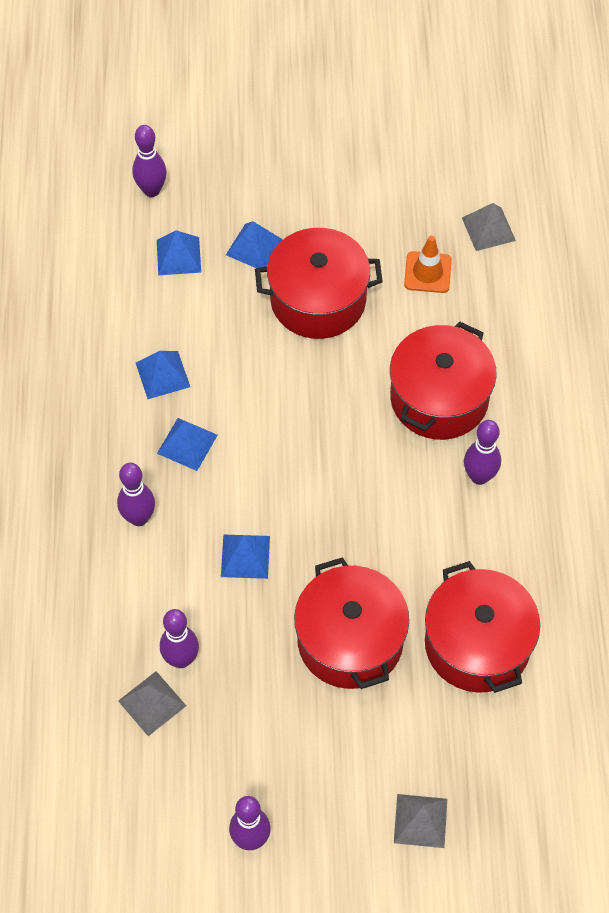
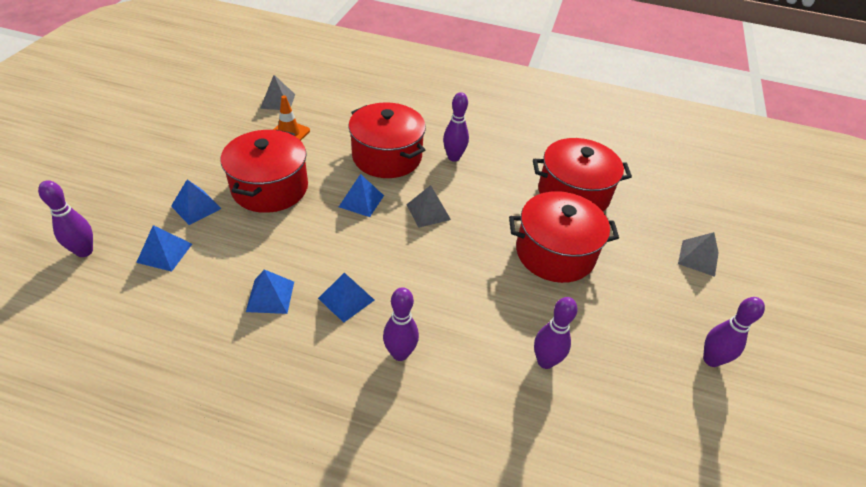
camera: 75 degrees left, 15 degrees down
grey pyramid [118,671,186,736] -> grey pyramid moved to [406,185,451,228]
blue pyramid [221,534,270,579] -> blue pyramid moved to [339,174,384,217]

